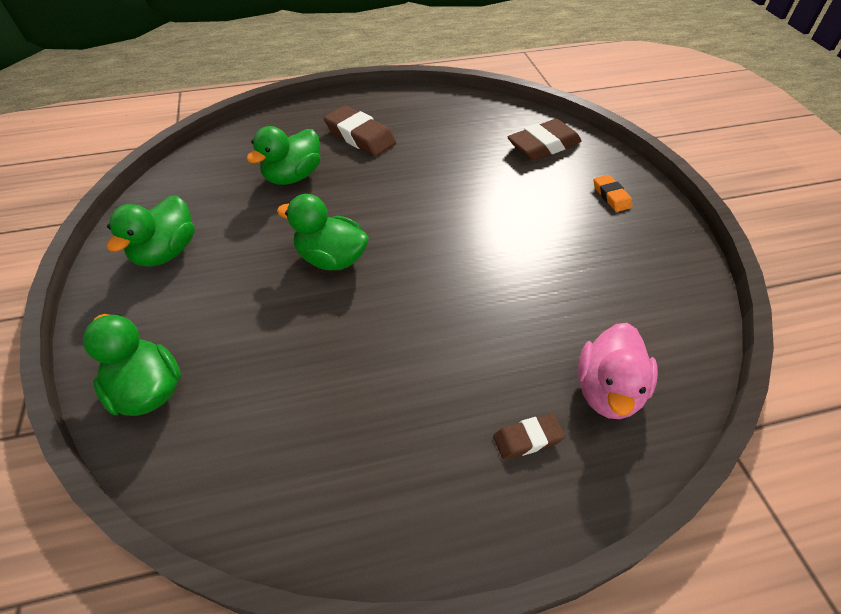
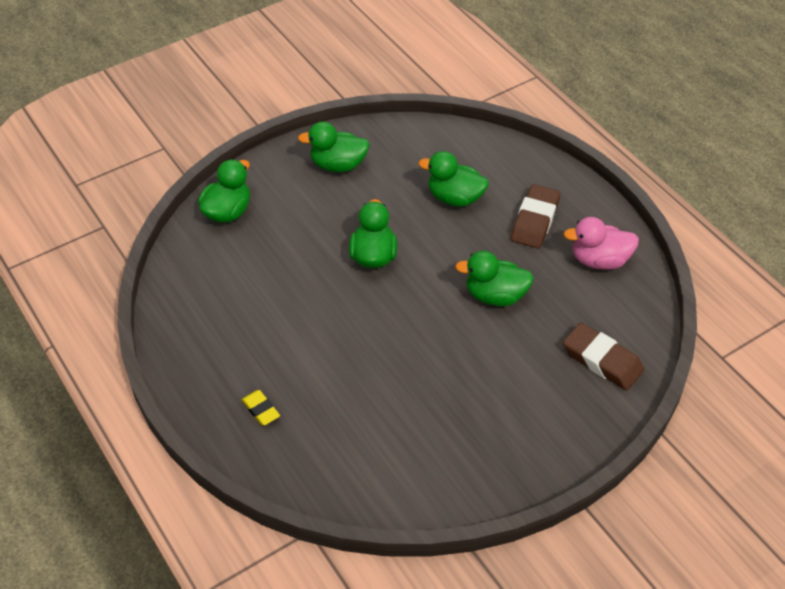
camera: 70 degrees right, 0 degrees up
brown eraser [493,414,565,460] -> yellow eraser [242,390,280,425]
pink duck [578,323,658,419] -> pink duck moved to [563,217,639,270]
orange eraser [594,175,632,212] -> none
none -> green duck [455,251,534,306]

